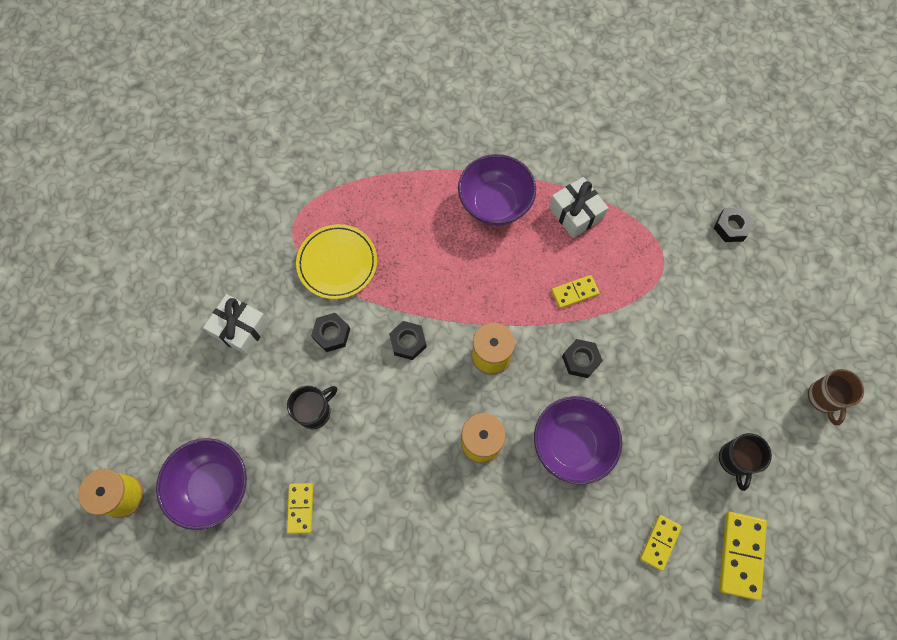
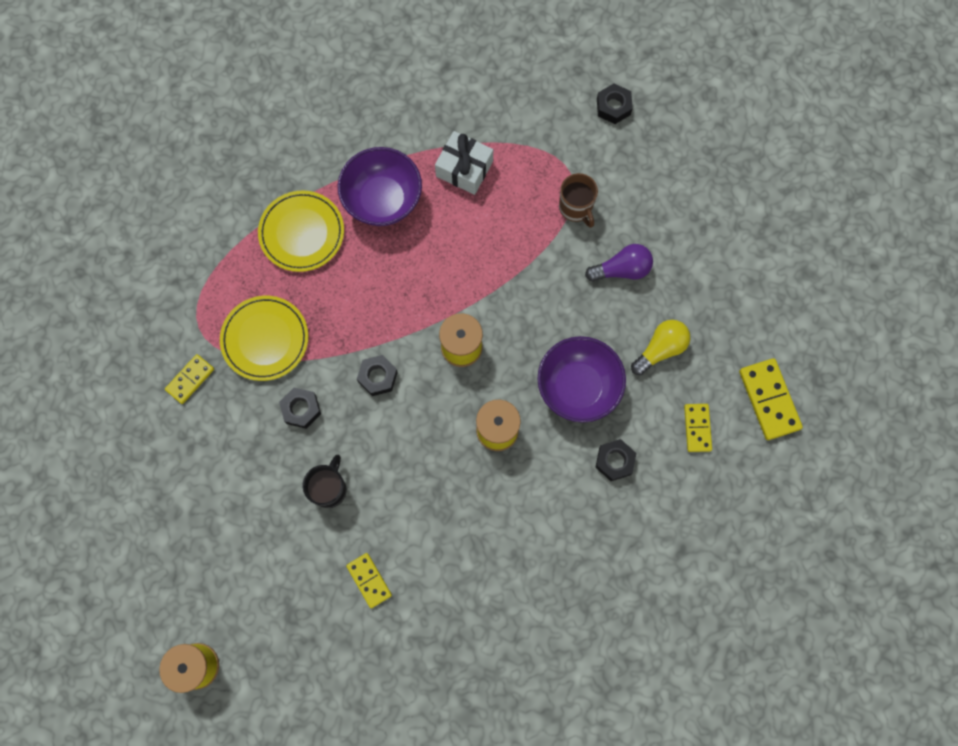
camera: 30 degrees left, 5 degrees up
purple bowl [156,438,247,530] -> none
white gift [203,294,269,356] -> none
yellow domino [551,275,600,309] -> yellow domino moved to [165,354,214,404]
black nut [562,339,603,378] -> black nut moved to [595,439,636,481]
black mug [719,433,772,491] -> none
brown mug [808,369,864,425] -> brown mug moved to [559,173,598,228]
none -> yellow plate [258,191,344,272]
none -> purple light bulb [585,244,653,282]
none -> yellow light bulb [631,320,690,375]

